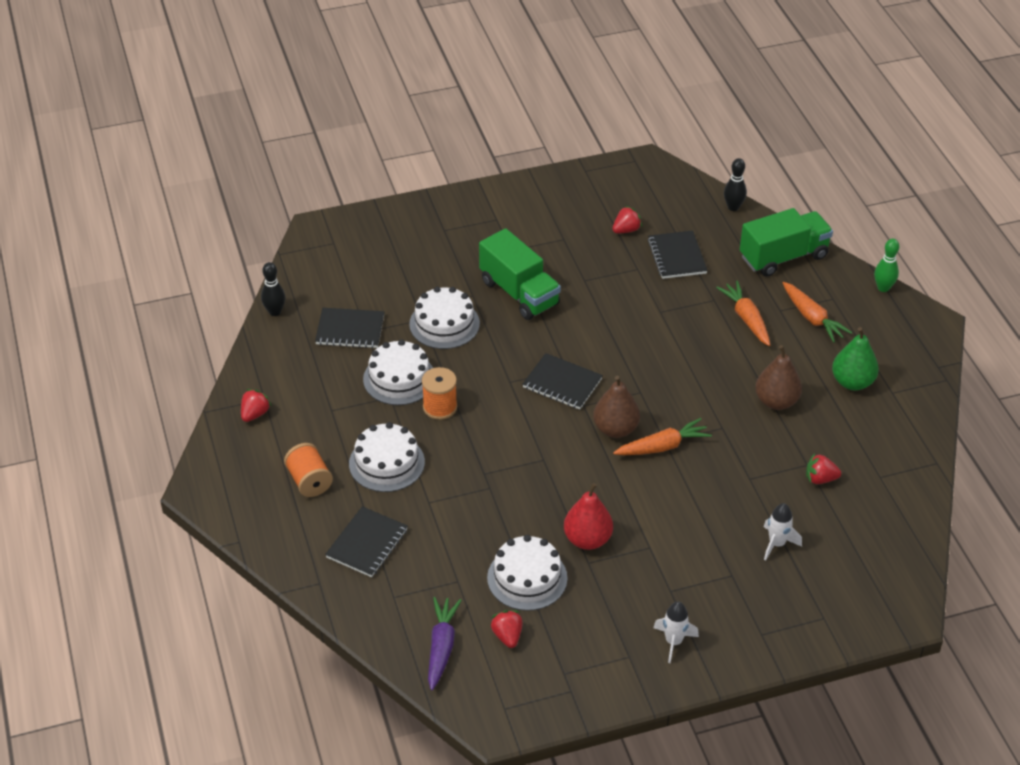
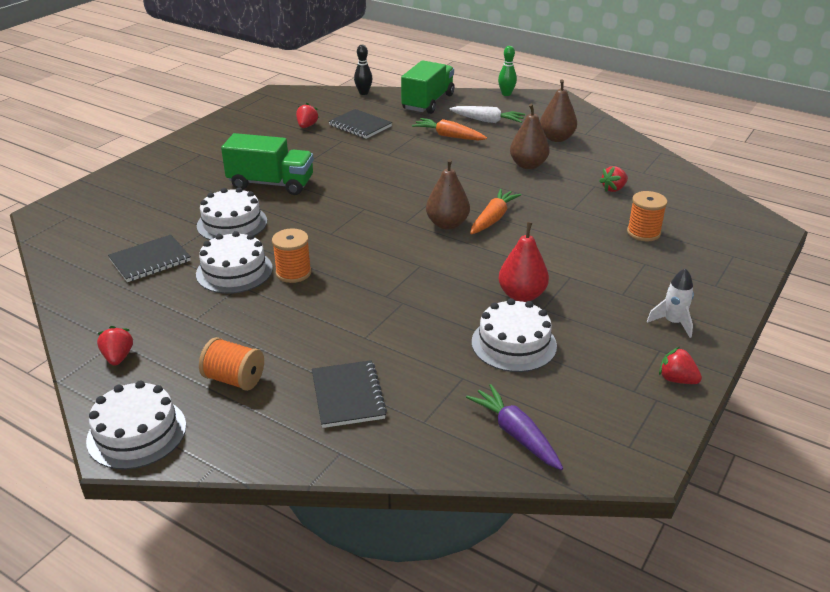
camera: 40 degrees left, 10 degrees down
black bowling pin [261,262,285,316] -> none
white cake [349,422,425,492] -> white cake moved to [86,381,186,469]
red strawberry [490,610,523,648] -> red strawberry moved to [659,347,702,384]
black notebook [523,353,603,410] -> none
white rocket [764,503,802,561] -> orange spool [627,191,667,241]
orange carrot [783,282,852,343] -> white carrot [449,106,525,123]
green pear [832,327,879,390] -> brown pear [540,79,577,142]

